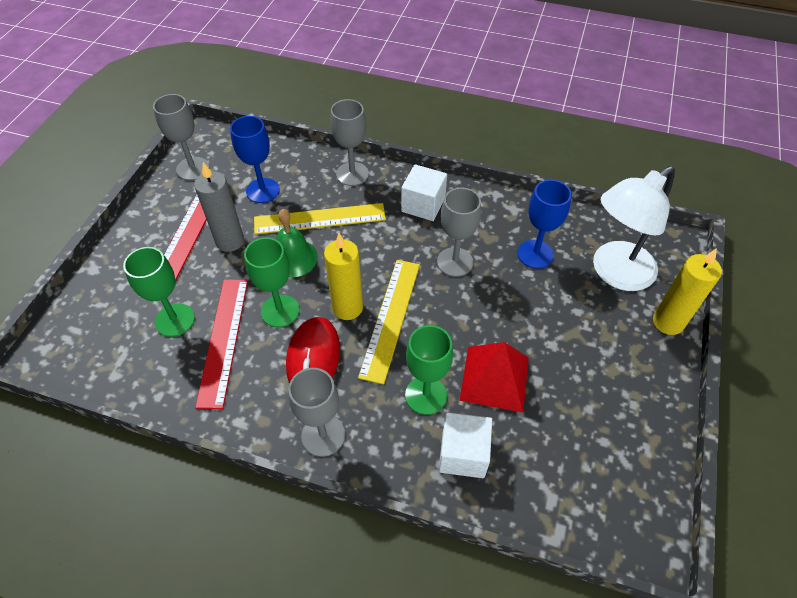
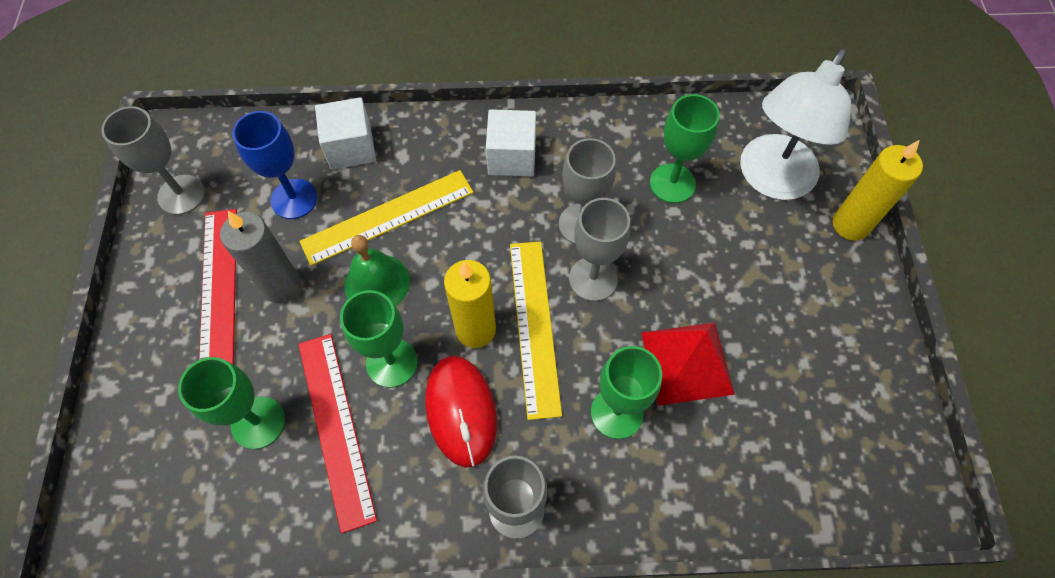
camera: 20 degrees left, 10 degrees up
grey goblet [330,99,369,186] -> grey goblet moved to [569,198,630,301]
white cube [439,412,492,478] -> white cube moved to [315,97,376,170]
blue goblet [517,179,572,269] -> green goblet [650,94,720,203]

